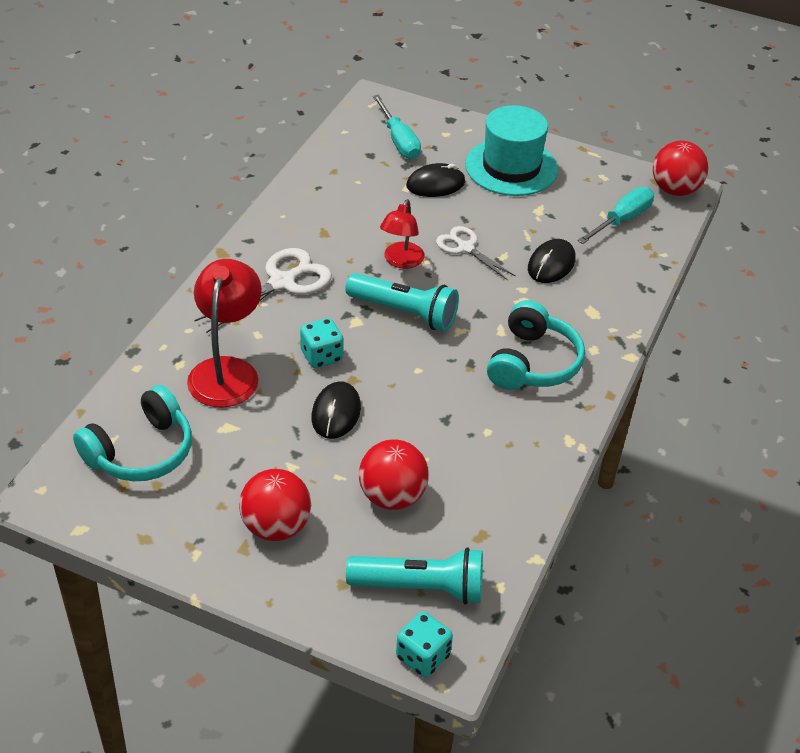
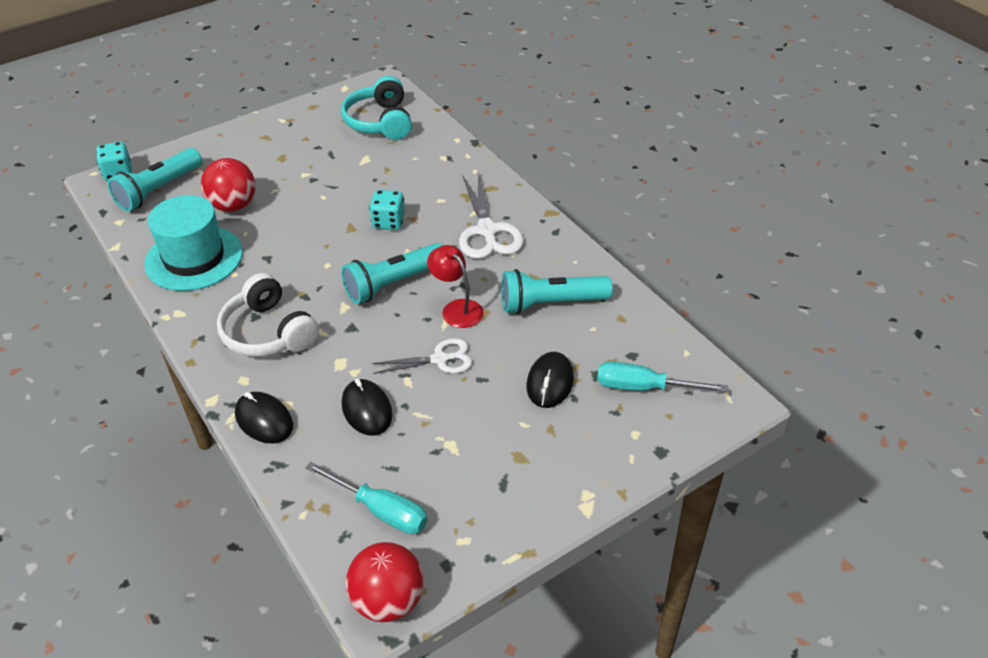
camera: 125 degrees right, 0 degrees up
red lamp [187,259,262,408] -> none
red ball [239,469,311,541] -> none
black mouse [311,381,361,439] -> black mouse moved to [235,392,293,444]
turquoise hat [465,105,558,196] -> turquoise hat moved to [144,195,243,291]
turquoise headphones [487,300,585,390] -> white headphones [217,273,319,357]
turquoise screwdriver [577,187,654,244] -> turquoise screwdriver turned 45 degrees counterclockwise [305,462,427,534]
none -> turquoise flashlight [501,269,613,314]

